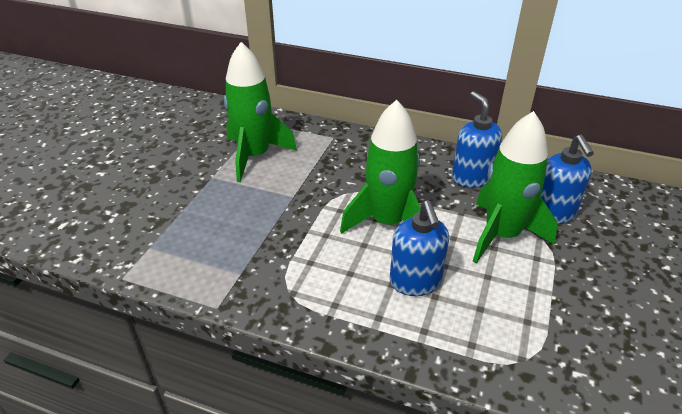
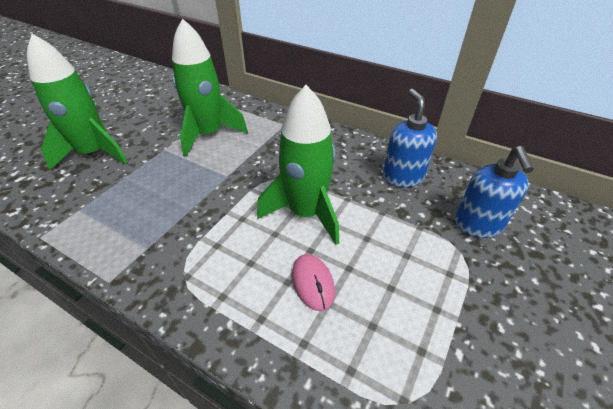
camera: 10 degrees right, 5 degrees up
blue soap dispenser [390,200,449,296] -> pink mouse [292,254,335,311]
green rocket [473,111,558,264] -> green rocket moved to [27,34,128,170]

